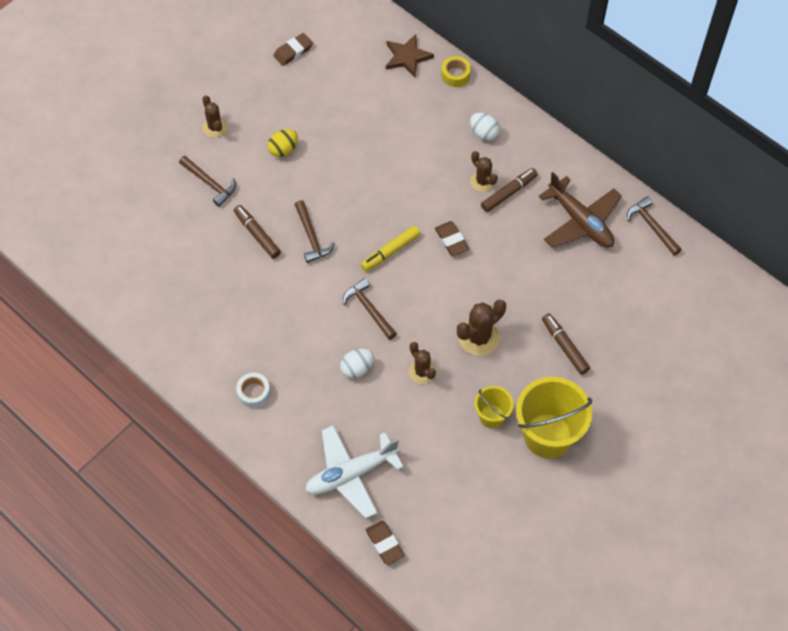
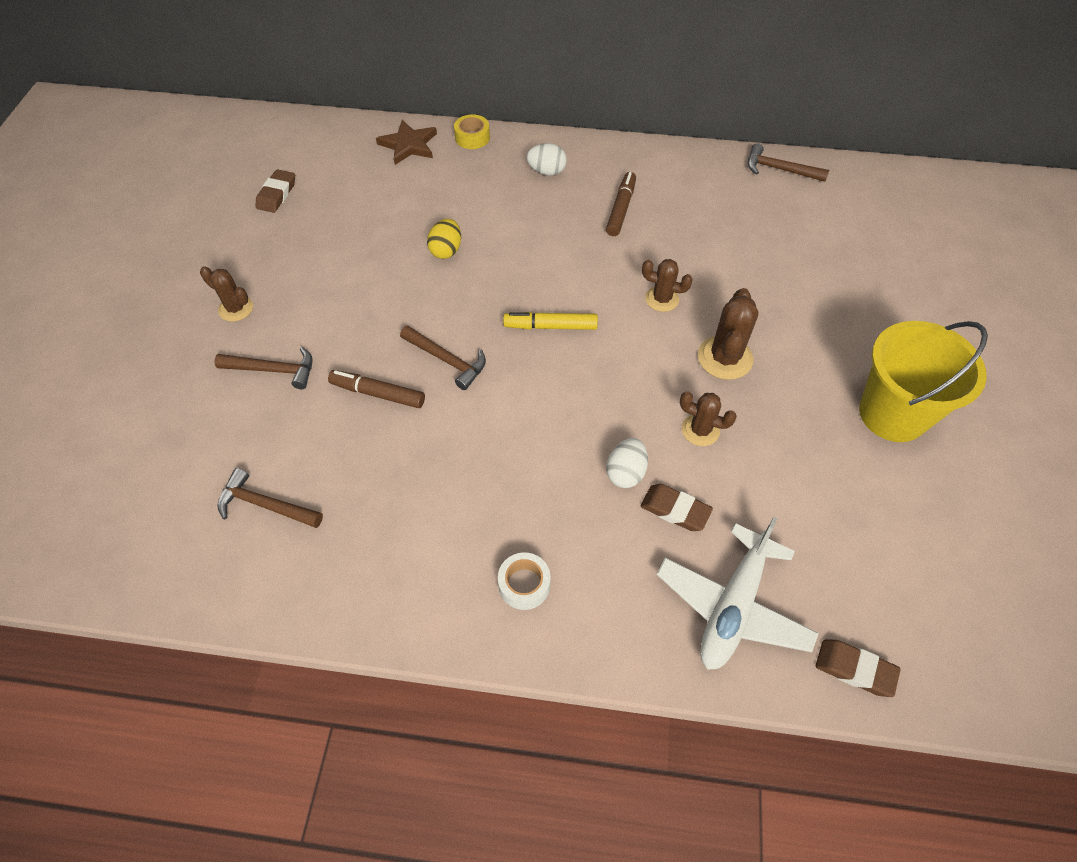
camera: 35 degrees left, 5 degrees down
yellow egg [268,129,298,157] -> yellow egg moved to [427,219,461,259]
brown hammer [343,278,397,340] -> brown hammer moved to [217,468,323,528]
yellow marker [361,226,420,271] -> yellow marker turned 75 degrees clockwise [503,312,598,330]
brown eraser [435,221,469,256] -> brown eraser moved to [641,484,713,531]
brown cactus [470,151,498,192] -> brown cactus moved to [642,259,693,312]
yellow bucket [475,386,514,428] -> none
brown plane [539,172,622,248] -> none
brown marker [542,313,590,375] -> none

